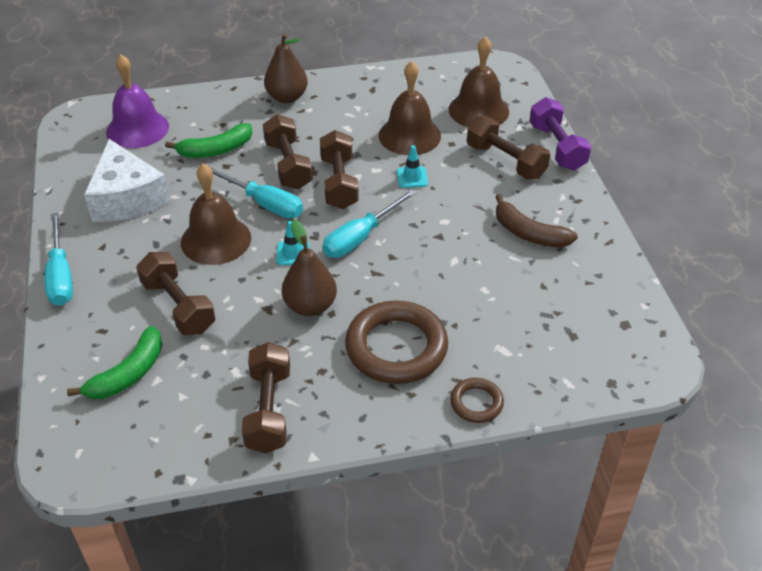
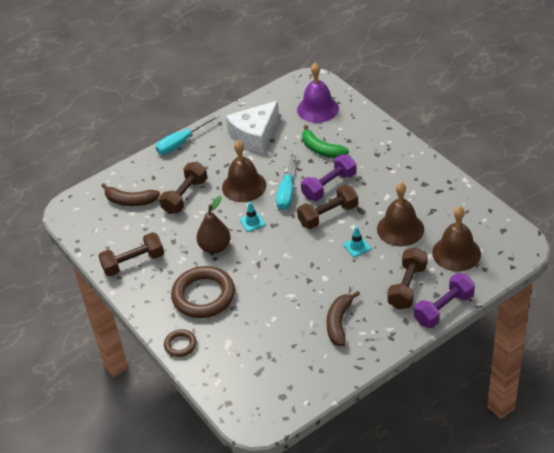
camera: 70 degrees right, 0 degrees up
green banana [67,326,162,399] -> brown banana [102,183,160,206]
brown dumbbell [263,114,313,190] -> purple dumbbell [301,154,357,201]
brown pear [264,33,308,103] -> none
turquoise screwdriver [322,189,417,258] -> none

